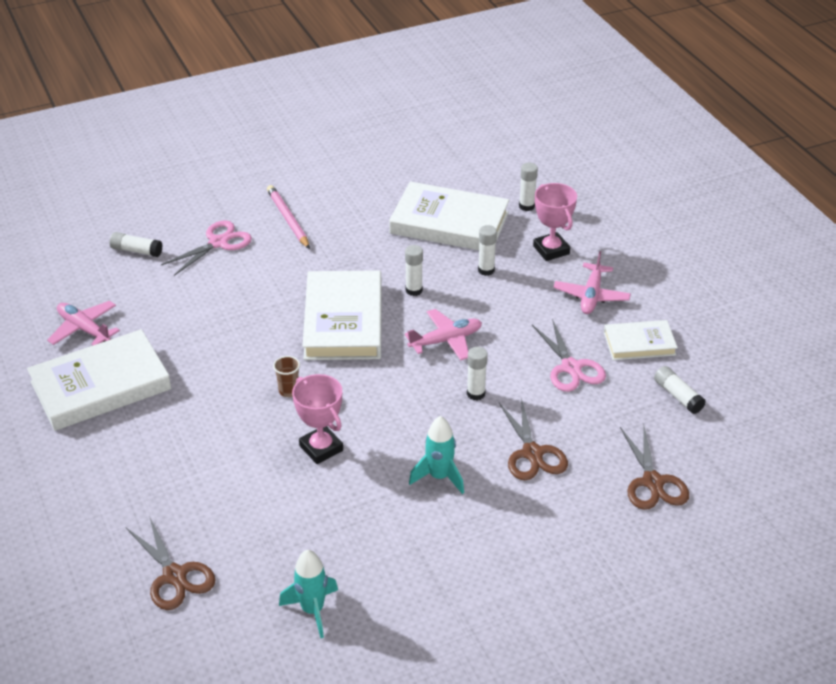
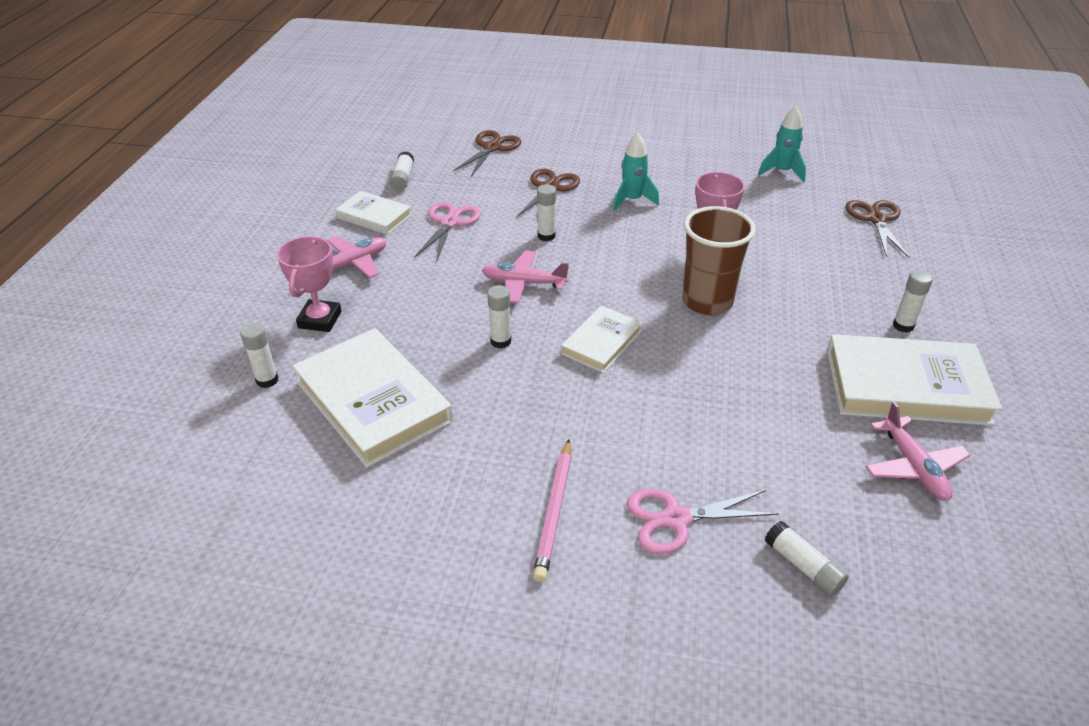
camera: 145 degrees left, 0 degrees up
brown cup [273,356,300,397] -> brown cup [682,206,756,315], size x2.34
white book [302,270,382,360] -> white book [561,306,643,373], size x0.55
white glue stick [478,225,497,276] -> white glue stick moved to [893,270,933,333]

